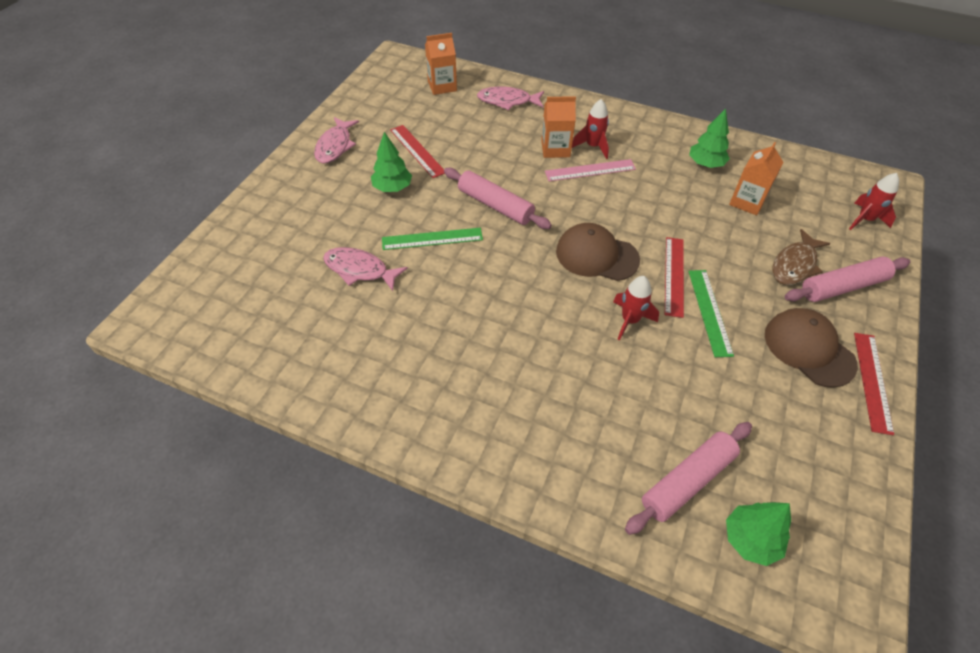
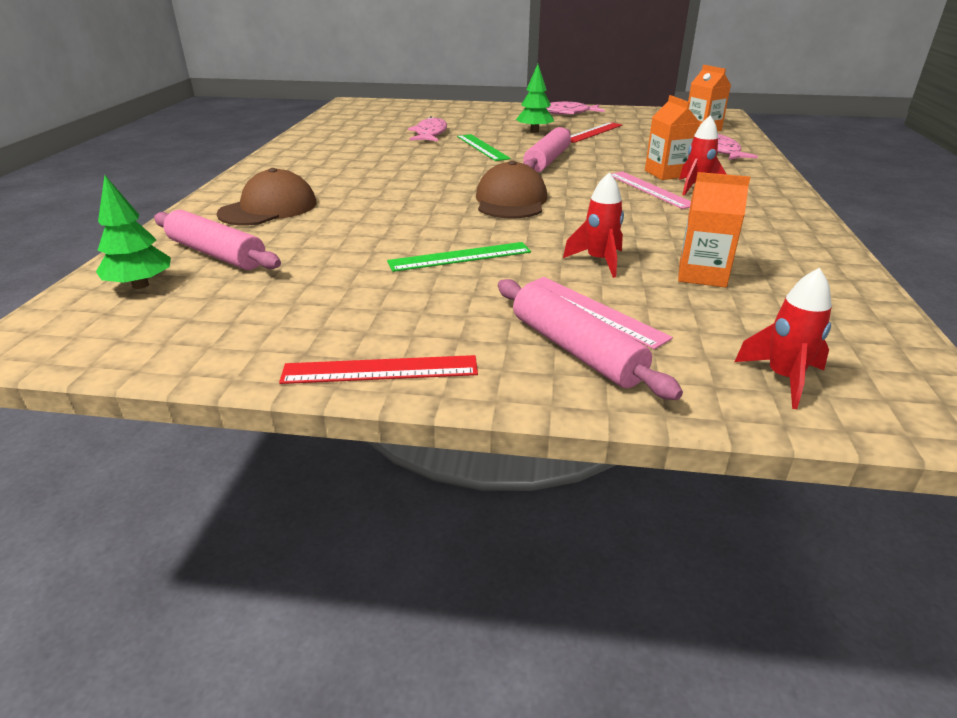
camera: 75 degrees right, 20 degrees down
red rocket [613,276,659,340] -> red rocket moved to [563,172,624,278]
red ruler [665,237,684,318] -> none
green tree [689,108,730,168] -> none
brown cap [765,308,858,388] -> brown cap moved to [217,168,316,225]
brown fish [772,229,830,285] -> pink ruler [525,277,673,349]

